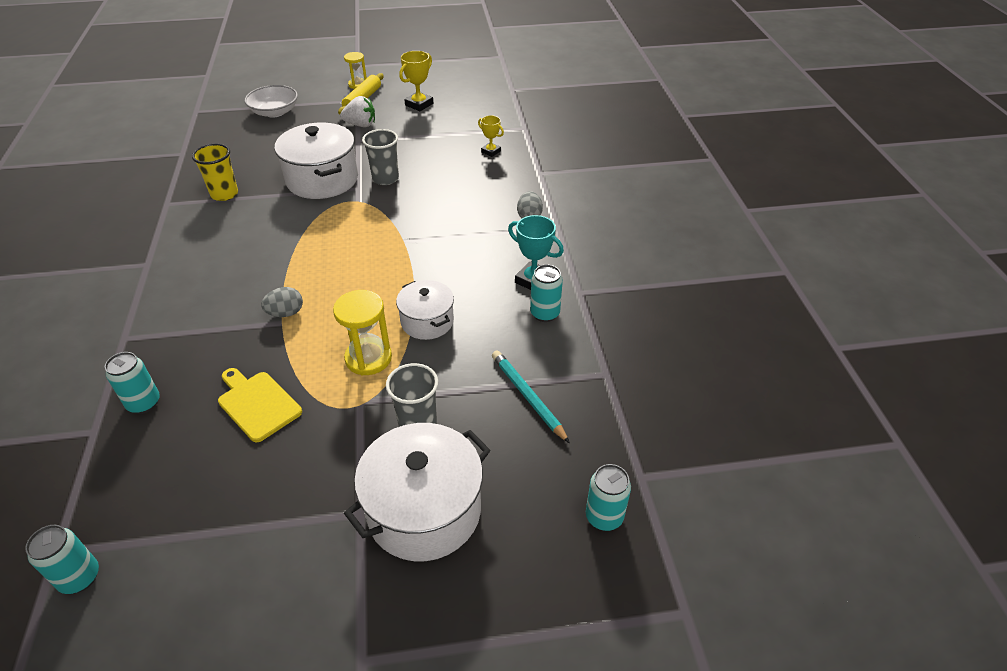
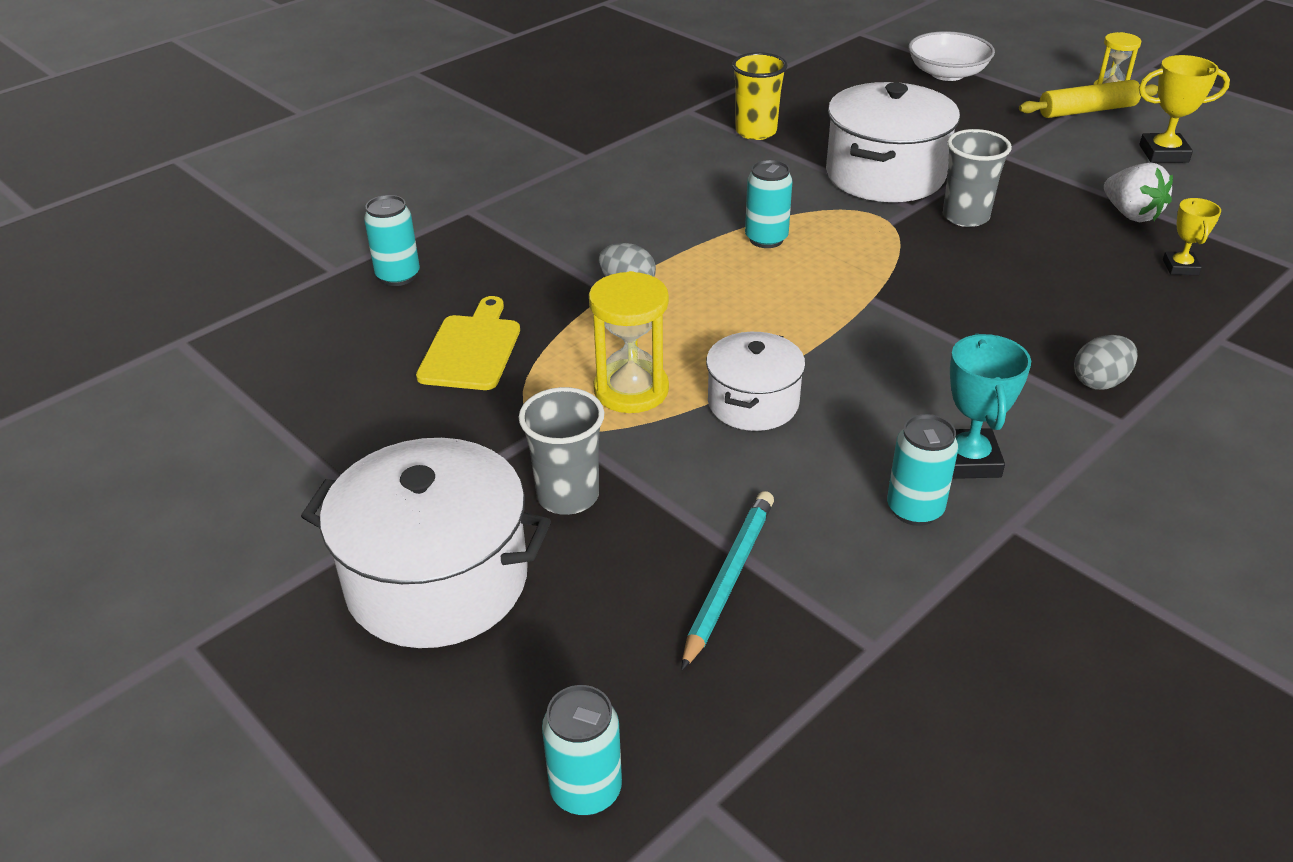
camera: 55 degrees right, 5 degrees down
turquoise can [25,525,99,594] -> turquoise can moved to [745,160,793,248]
white strawberry [340,96,375,127] -> white strawberry moved to [1104,162,1173,222]

